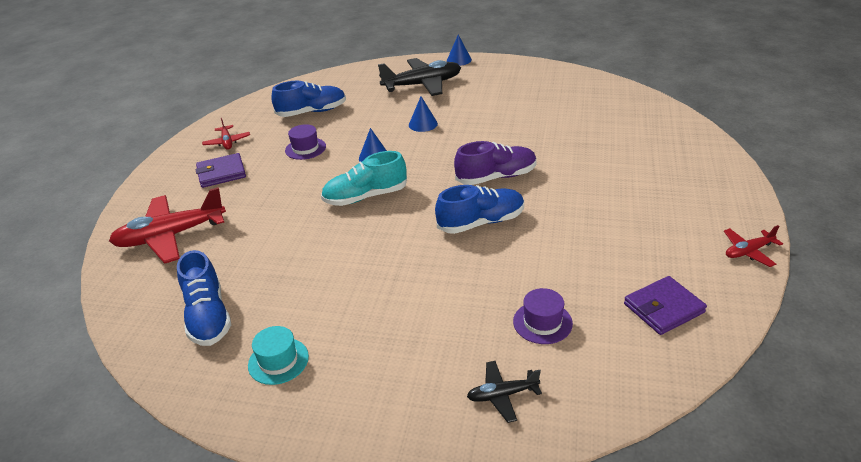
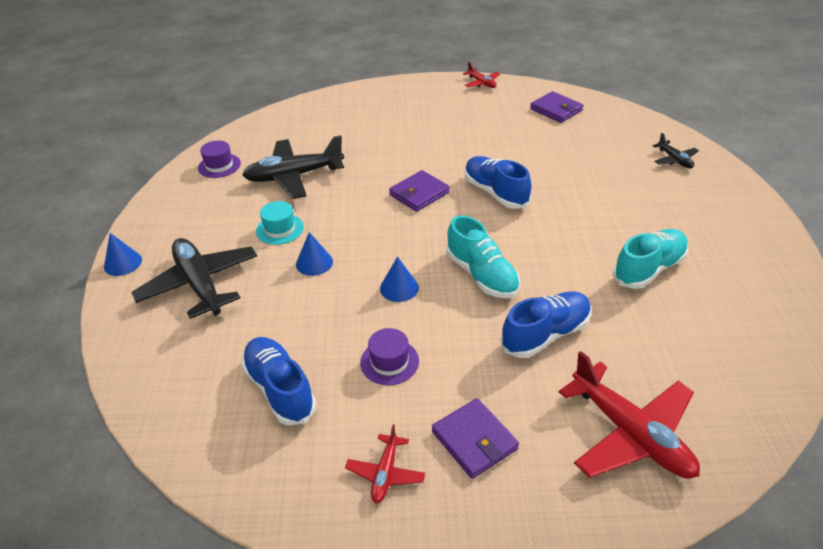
camera: 105 degrees left, 5 degrees up
blue shoe [177,250,231,346] -> blue shoe moved to [501,291,591,358]
red plane [202,118,250,150] -> red plane turned 135 degrees clockwise [345,424,425,503]
turquoise hat [248,326,309,385] -> turquoise hat moved to [256,201,304,245]
purple shoe [454,141,537,185] -> purple wallet [389,170,450,212]
purple hat [513,288,573,344] -> purple hat moved to [198,141,241,178]
none -> black plane [242,135,344,199]
none -> turquoise shoe [612,229,689,289]

